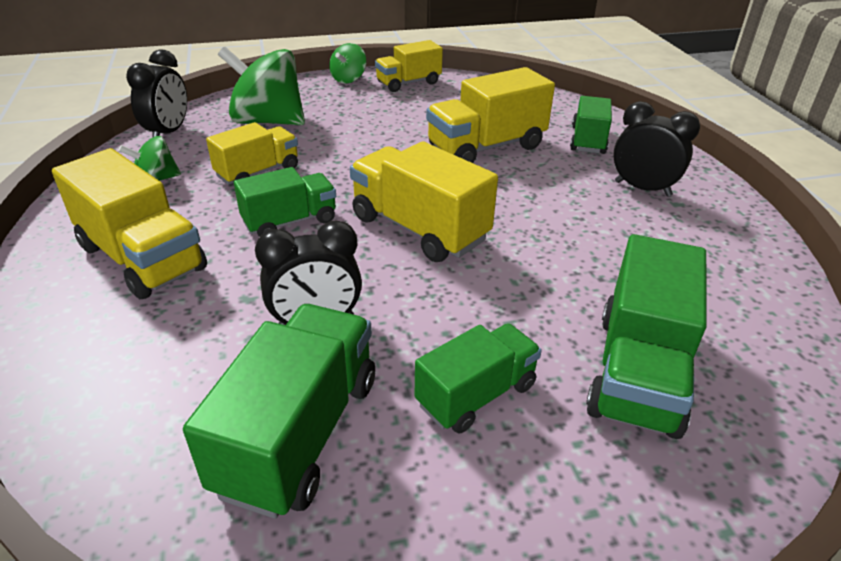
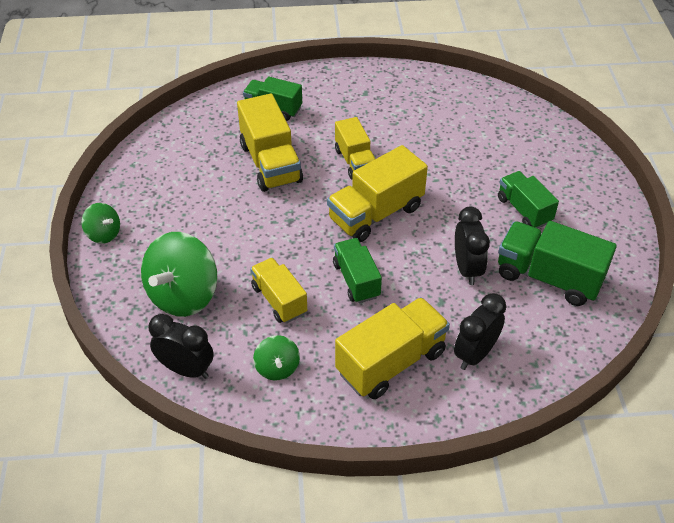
camera: 80 degrees left, 10 degrees up
yellow truck [375,40,443,92] -> yellow truck moved to [335,117,375,180]
green truck [586,234,707,439] -> none
black clock [613,101,700,197] -> black clock moved to [454,293,506,370]

